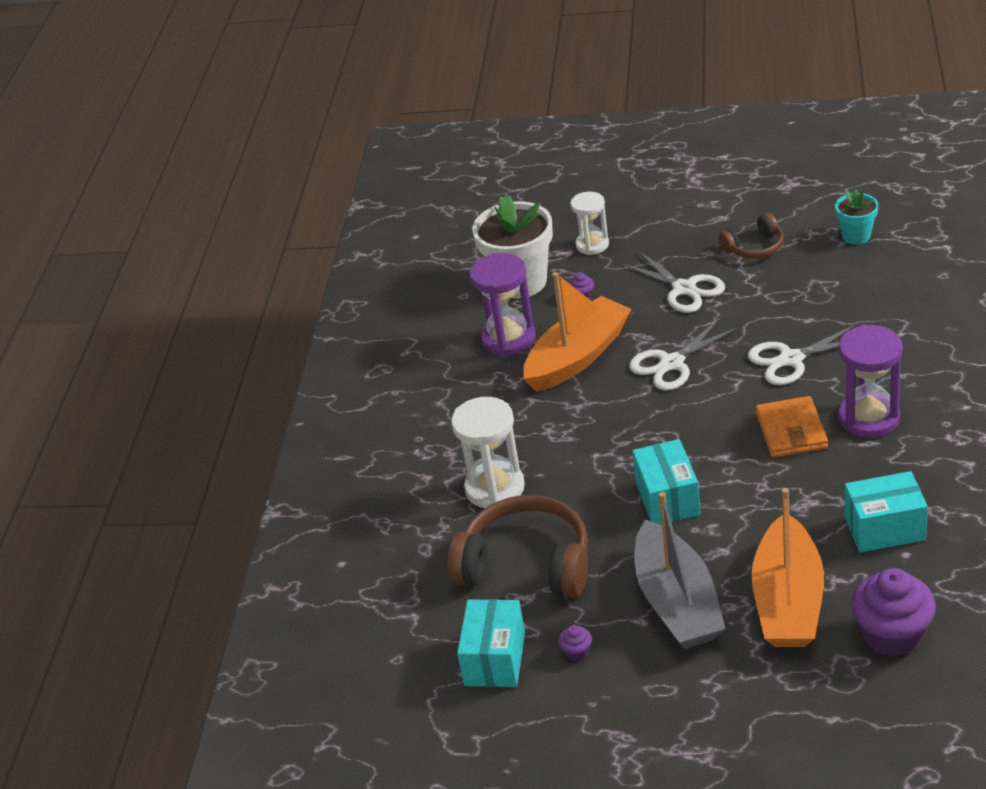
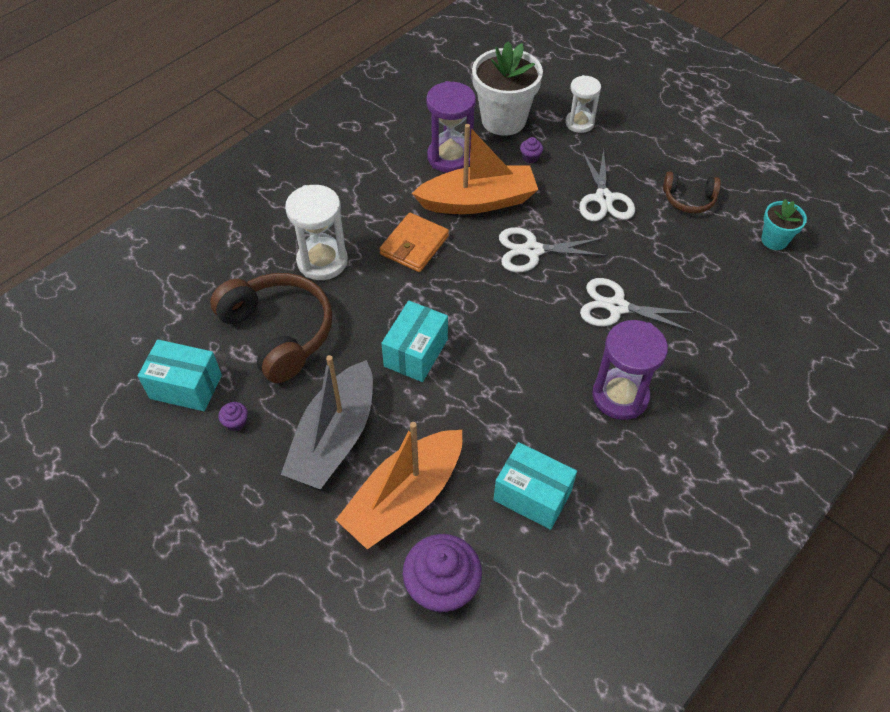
camera: 30 degrees right, 15 degrees up
turquoise box [457,599,525,687] -> turquoise box turned 60 degrees clockwise [138,339,222,411]
orange wallet [756,396,828,457] -> orange wallet moved to [379,213,449,272]

